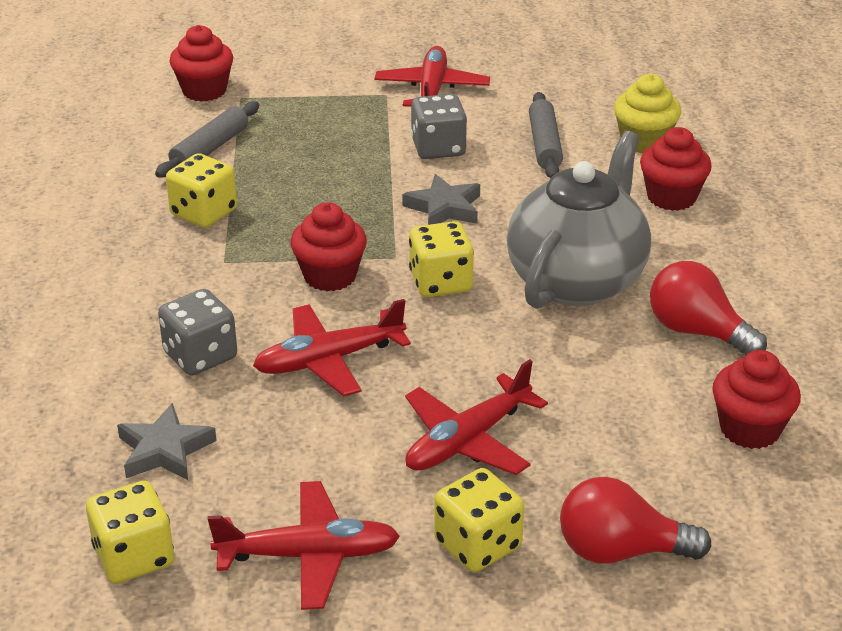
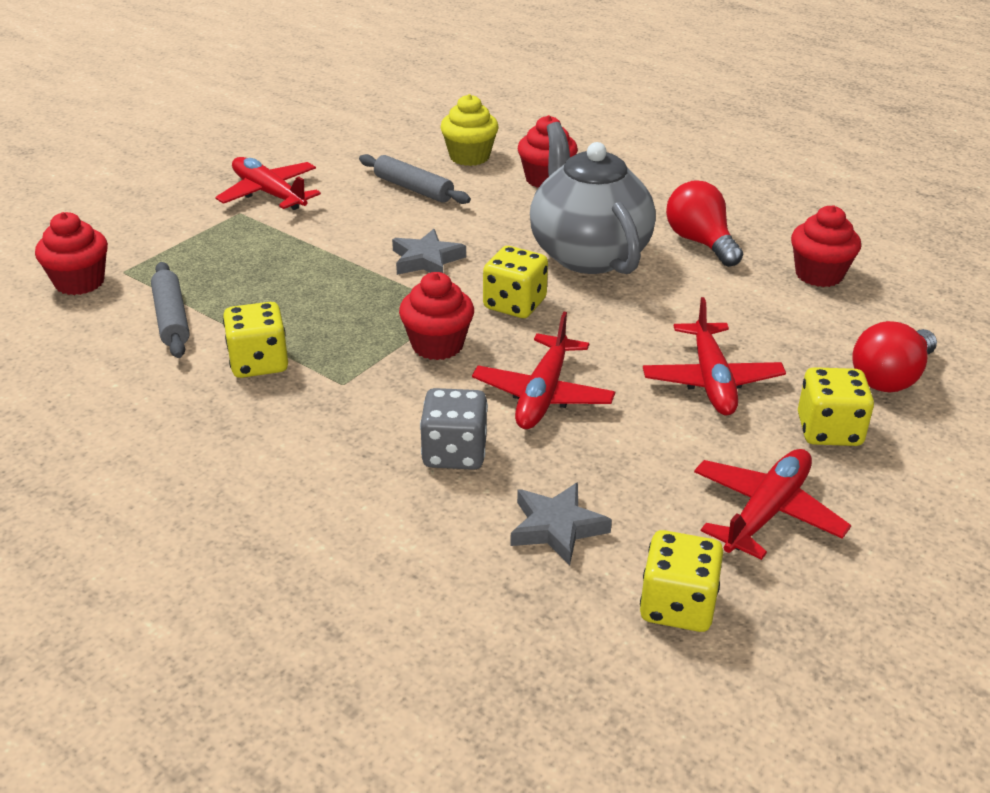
camera: 50 degrees left, 0 degrees up
grey dice [411,94,467,159] -> none
red light bulb [650,261,767,355] -> red light bulb turned 75 degrees clockwise [666,180,743,267]

